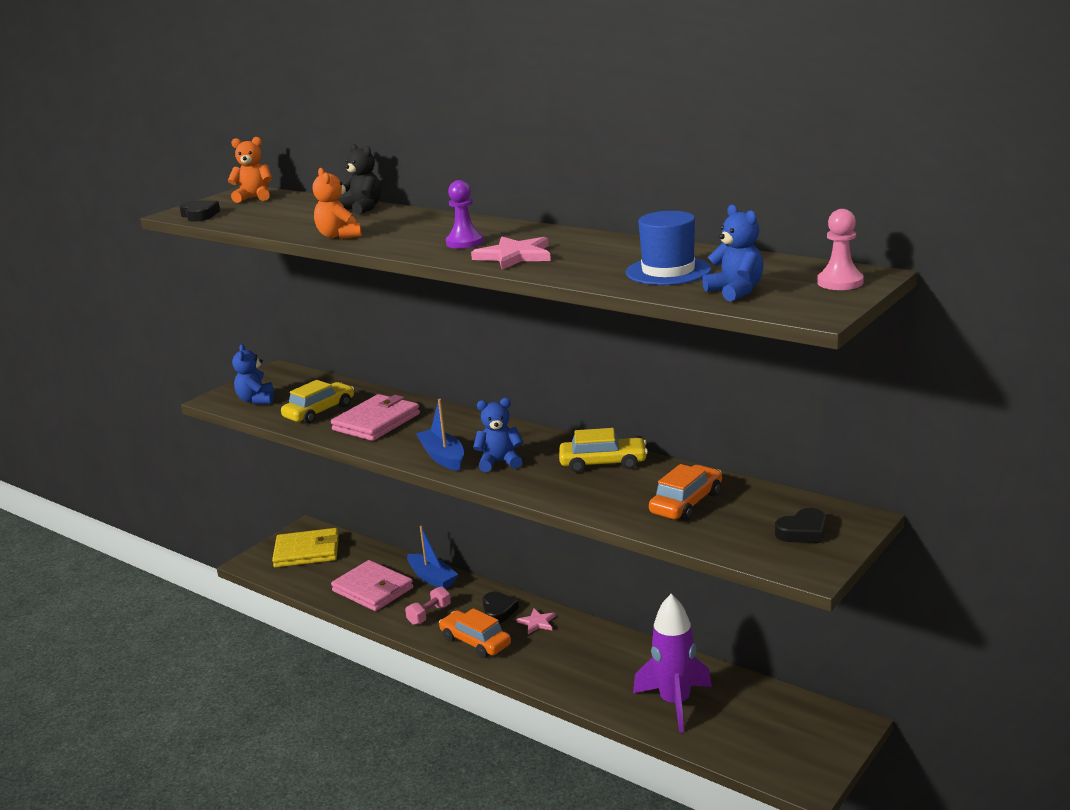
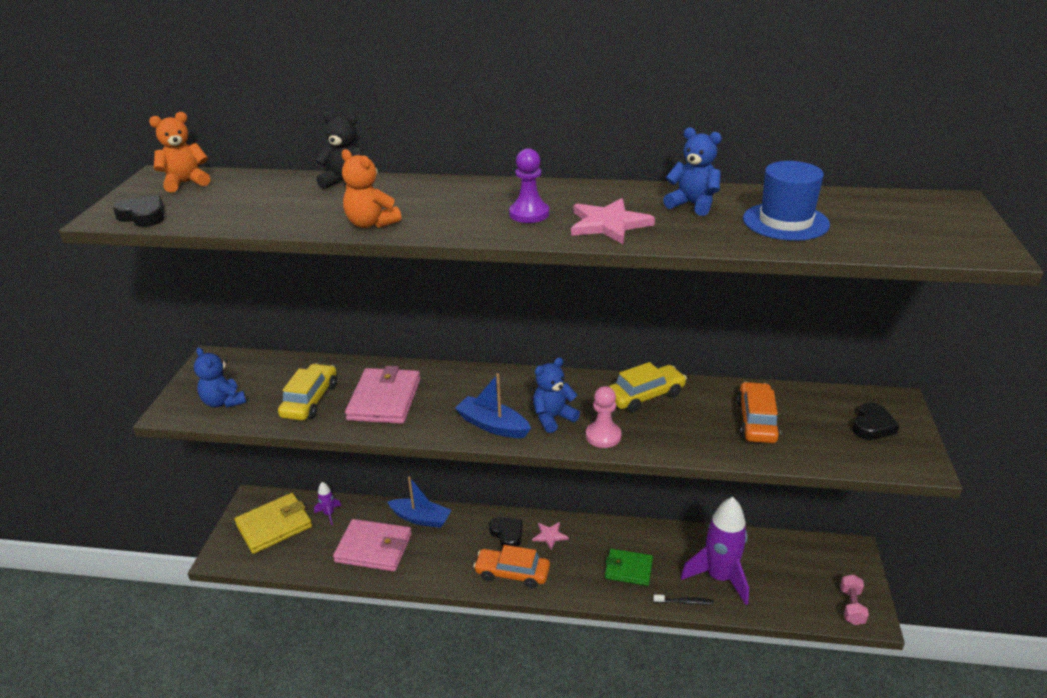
camera: 30 degrees left, 10 degrees up
pink dumbbell [405,586,451,625] -> pink dumbbell moved to [840,574,869,625]
blue teddy bear [702,205,763,301] -> blue teddy bear moved to [663,127,722,216]
pink pawn [817,209,864,290] -> pink pawn moved to [586,386,622,448]
none -> purple rocket [314,482,341,525]
none -> green wallet [605,549,653,586]
none -> black toothbrush [653,595,714,605]

